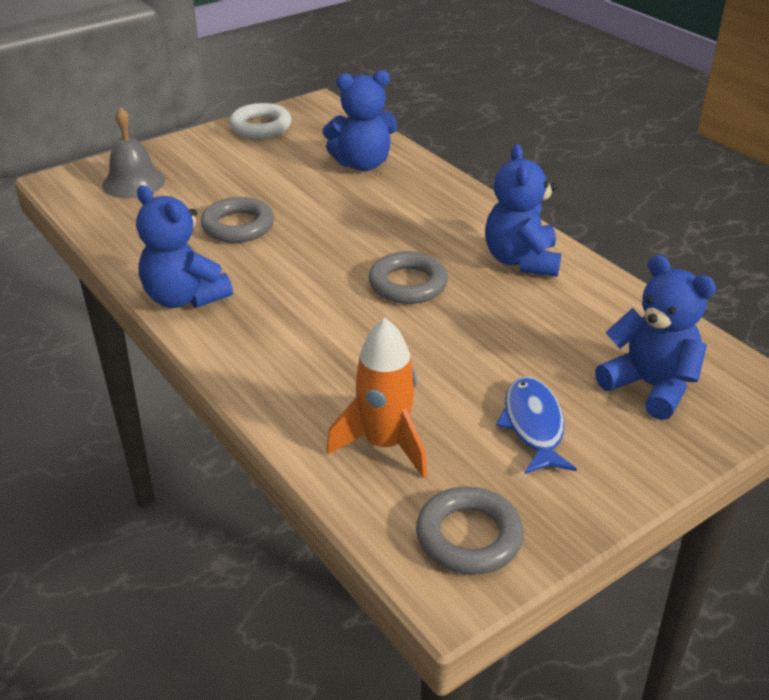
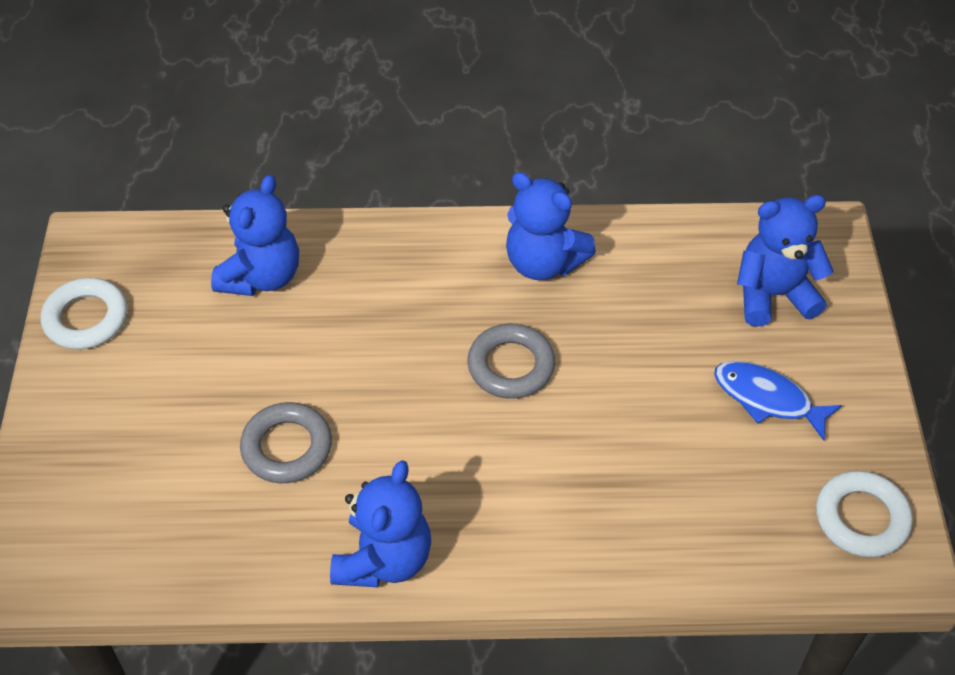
camera: 55 degrees left, 15 degrees up
grey bell [102,107,165,198] -> none
blue teddy bear [136,185,233,308] -> blue teddy bear turned 60 degrees counterclockwise [330,460,431,587]
orange rocket [326,318,427,478] -> none
grey ring [416,486,524,575] -> white ring [816,471,913,558]

